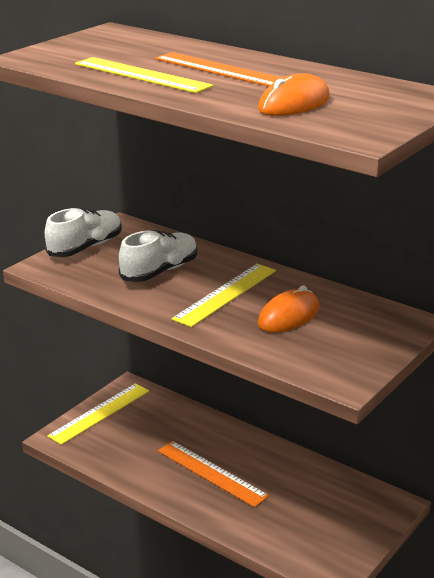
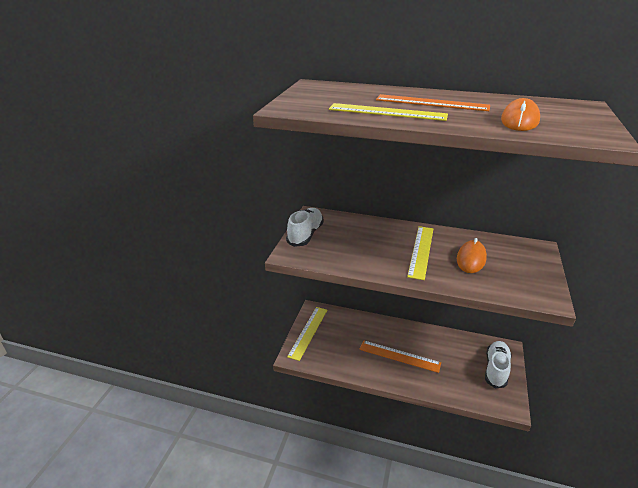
camera: 20 degrees left, 5 degrees up
white shoe [119,230,197,282] -> white shoe moved to [485,341,512,388]

